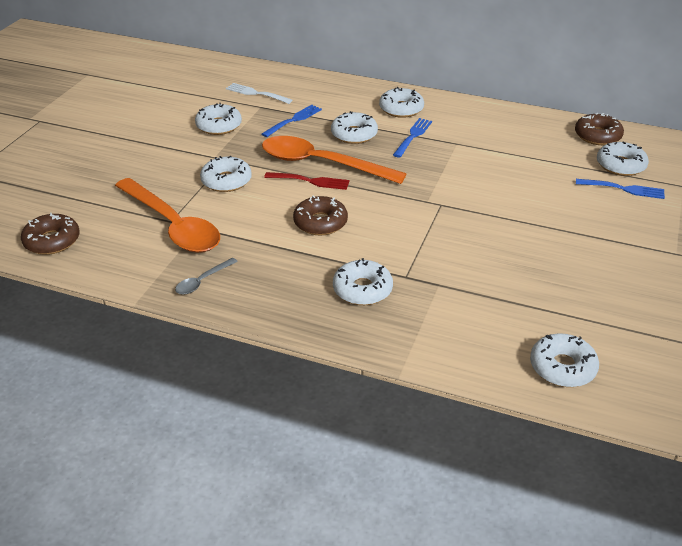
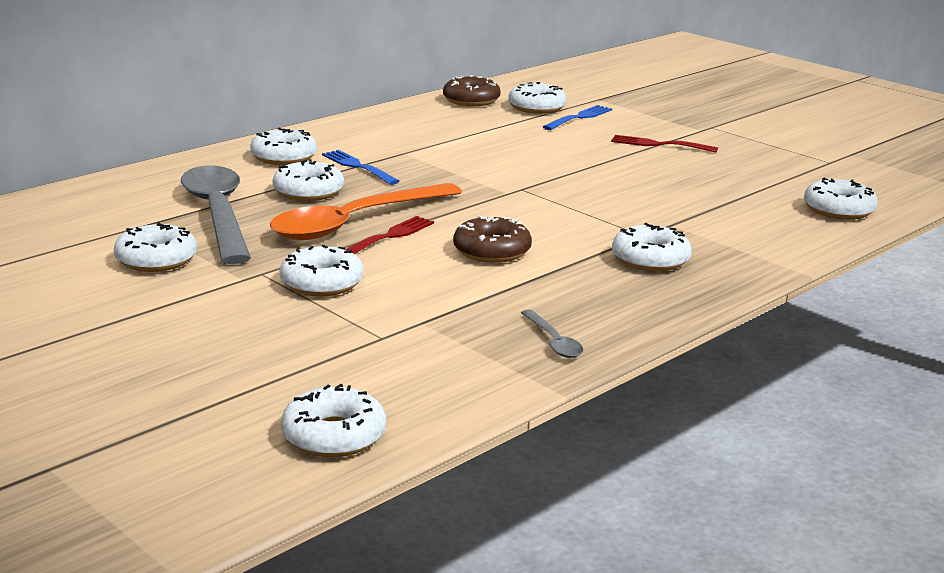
camera: 65 degrees left, 15 degrees down
brown donut [21,213,79,255] -> white donut [281,384,386,457]
orange spoon [115,178,220,253] -> none
white fork [226,83,292,104] -> none
blue fork [262,105,322,137] -> grey spoon [181,166,251,264]
none -> red fork [611,135,718,153]

